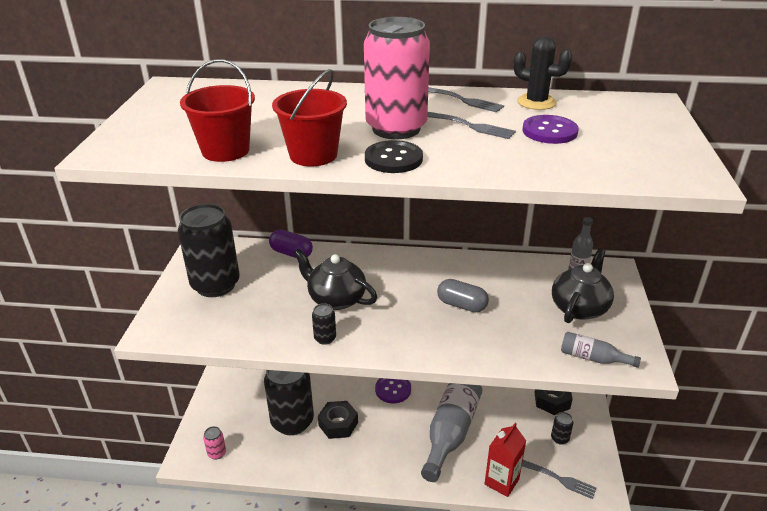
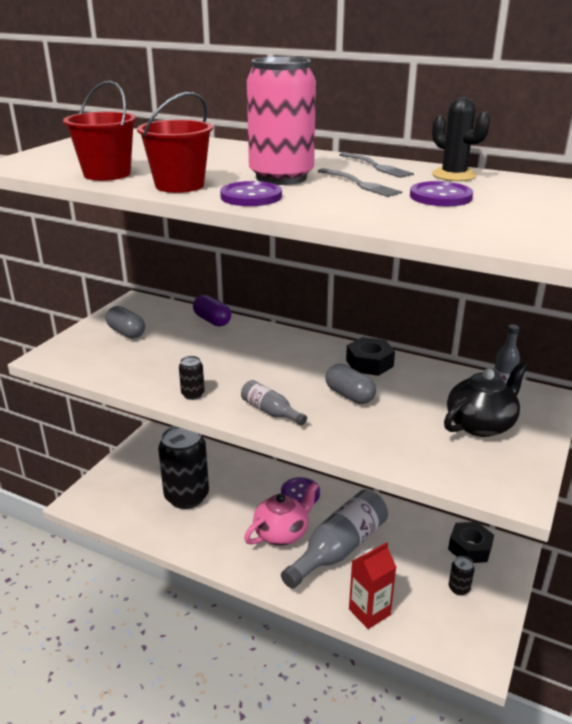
camera: 20 degrees right, 5 degrees down
black can [178,204,240,297] -> grey capsule [106,306,145,339]
pink can [203,426,226,460] -> none
black teapot [294,249,377,310] -> none
black nut [318,401,358,439] -> black nut moved to [346,337,395,376]
black button [365,140,423,173] -> purple button [220,181,282,206]
grey fork [522,460,596,499] -> none
grey bottle [561,332,641,368] -> grey bottle moved to [241,380,307,426]
none -> pink teapot [244,482,318,546]

